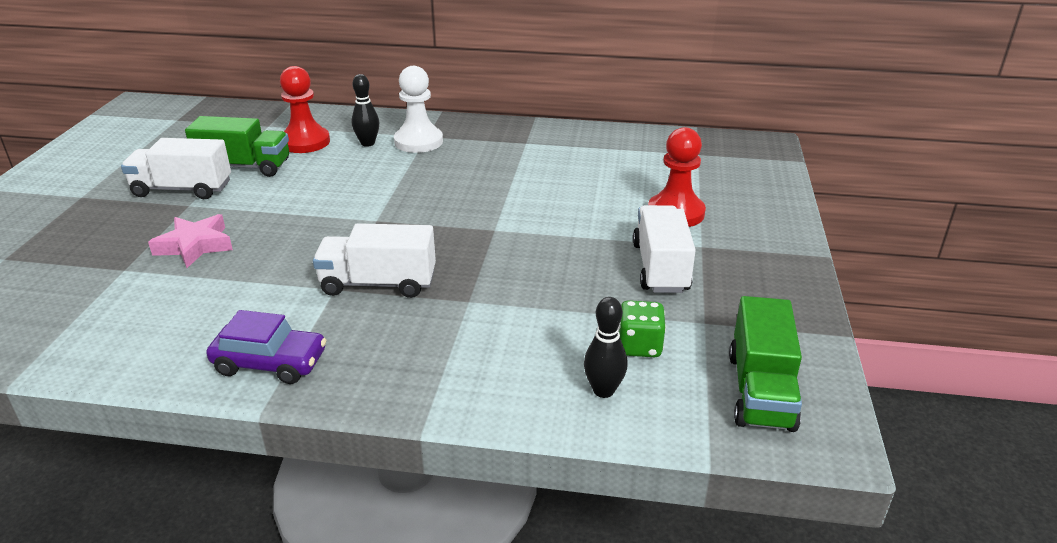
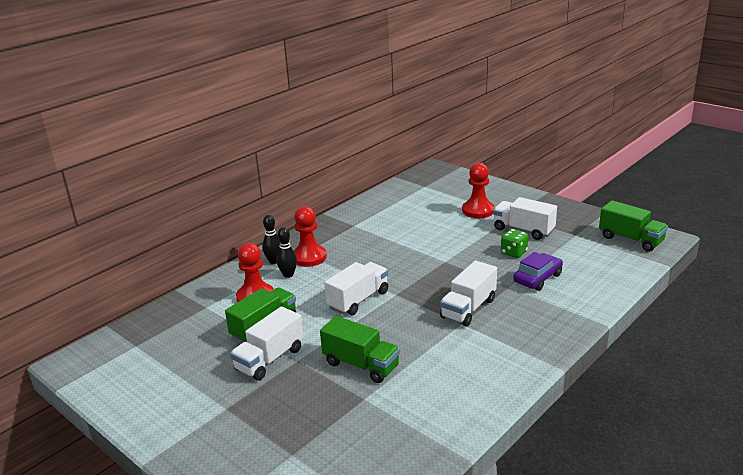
camera: 55 degrees left, 5 degrees down
pink star [148,214,233,268] -> green truck [320,316,400,383]
purple car [206,310,327,384] -> purple car moved to [513,252,563,291]
white pawn [394,66,443,153] -> red pawn [293,206,327,267]
black bowling pin [584,297,628,398] -> black bowling pin moved to [262,215,280,264]
green dice [618,300,666,357] -> green dice moved to [501,229,528,258]
none -> white truck [324,262,388,315]

